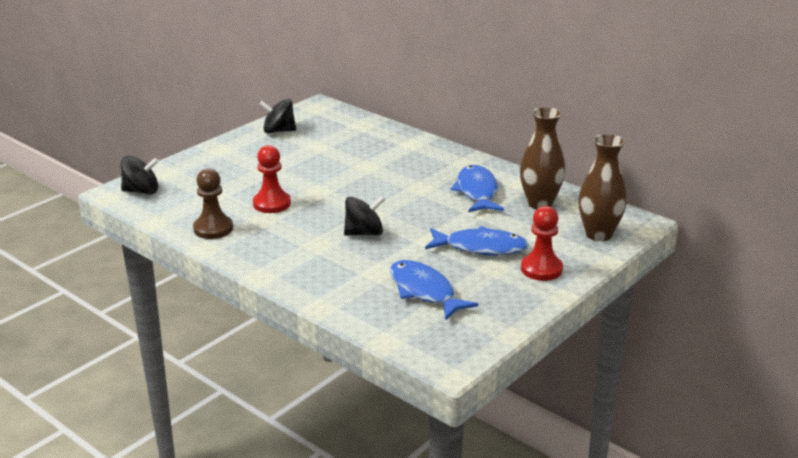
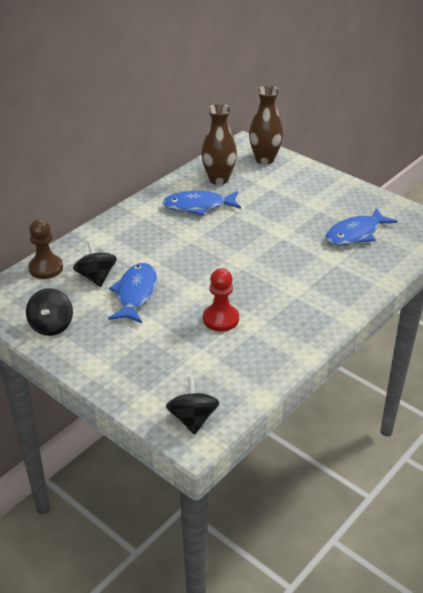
camera: 90 degrees left, 10 degrees up
brown pawn [193,168,233,239] -> brown pawn moved to [28,219,63,279]
black spinning top [344,196,385,236] -> black spinning top moved to [73,241,117,287]
blue fish [425,226,529,255] -> blue fish moved to [108,263,157,323]
red pawn [521,206,563,281] -> none

